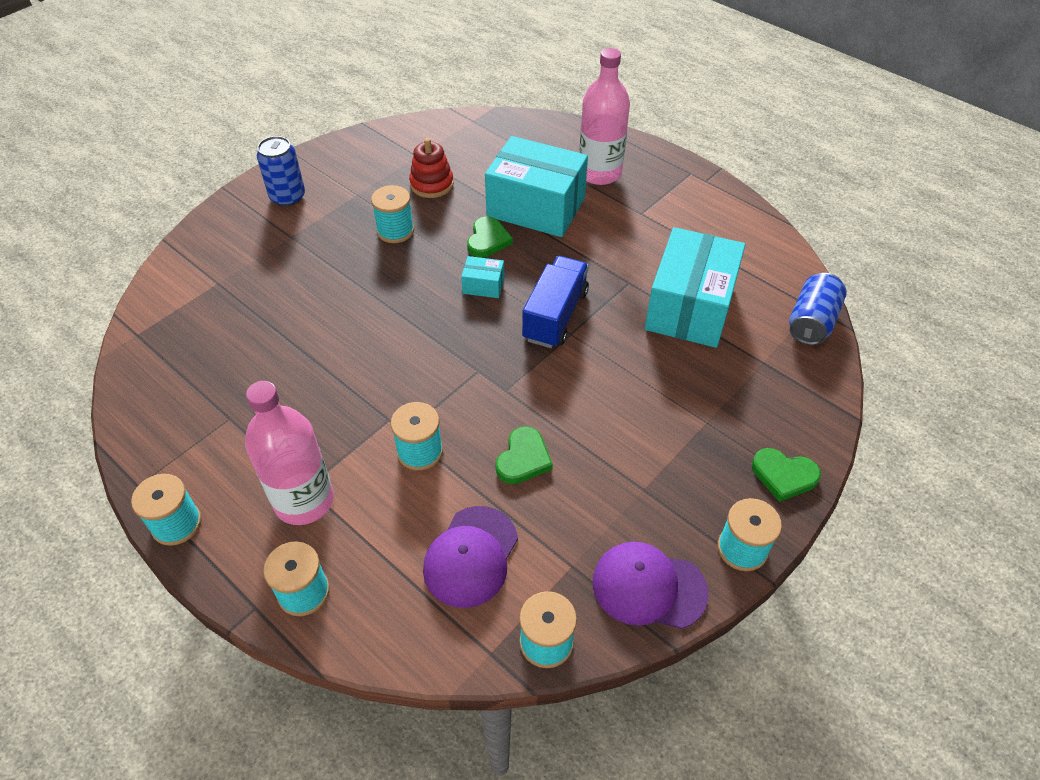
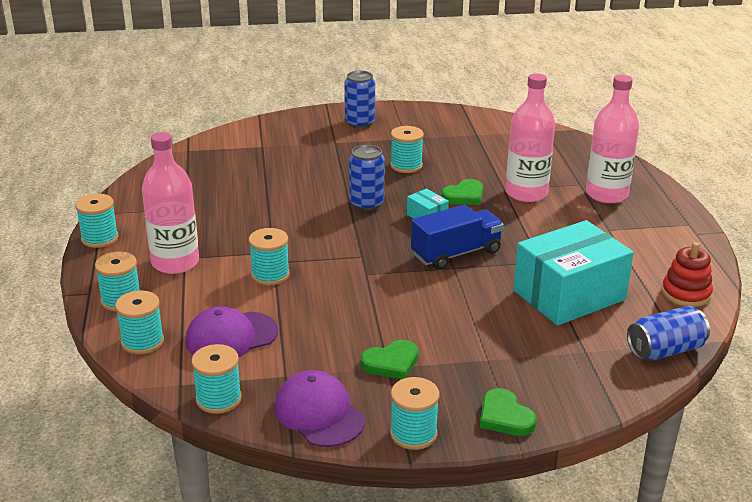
camera: 40 degrees right, 20 degrees down
red stacking toy [409,138,454,198] -> red stacking toy moved to [662,242,713,307]
turquoise box [485,136,588,237] -> pink bottle [506,73,555,202]
green heart [495,426,553,484] -> green heart moved to [361,340,418,379]
none -> turquoise spool [115,290,164,355]
none -> blue can [349,145,385,211]

